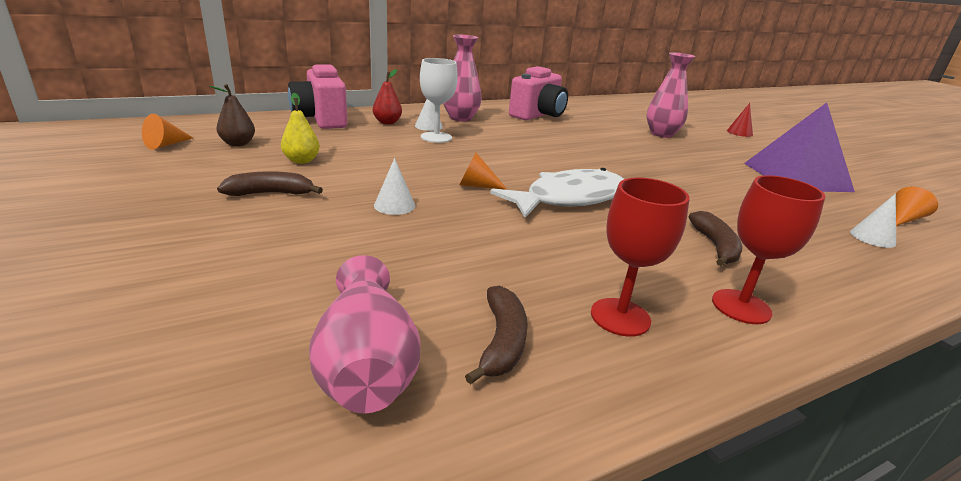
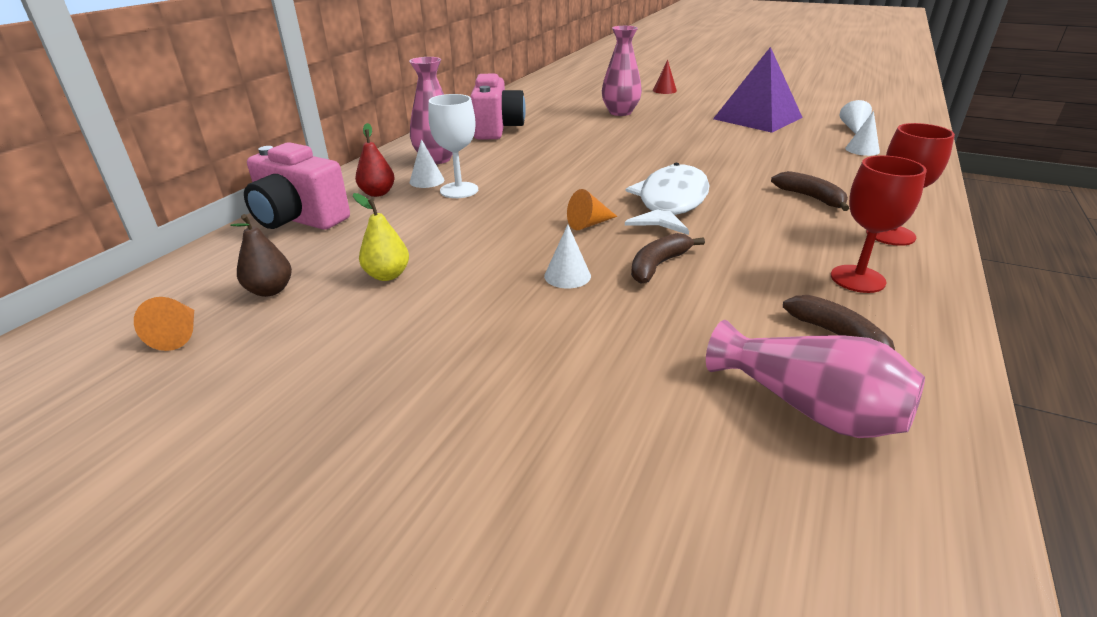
camera: 35 degrees left, 5 degrees up
brown banana [217,171,323,196] -> brown banana moved to [631,233,705,284]
orange cone [896,187,938,226] -> white cone [840,100,872,134]

